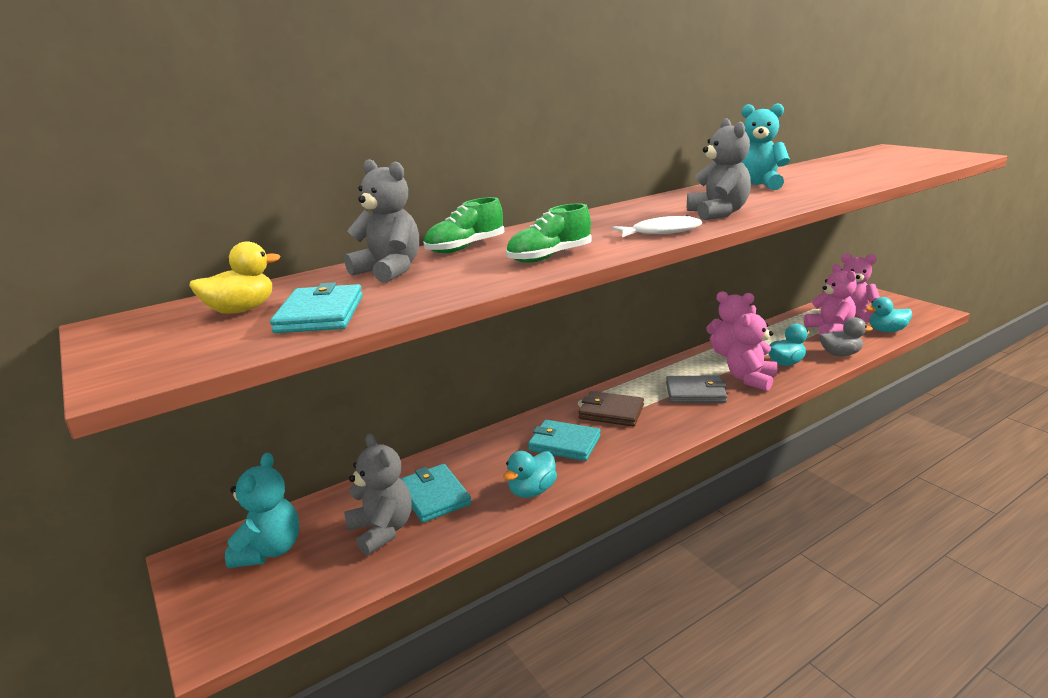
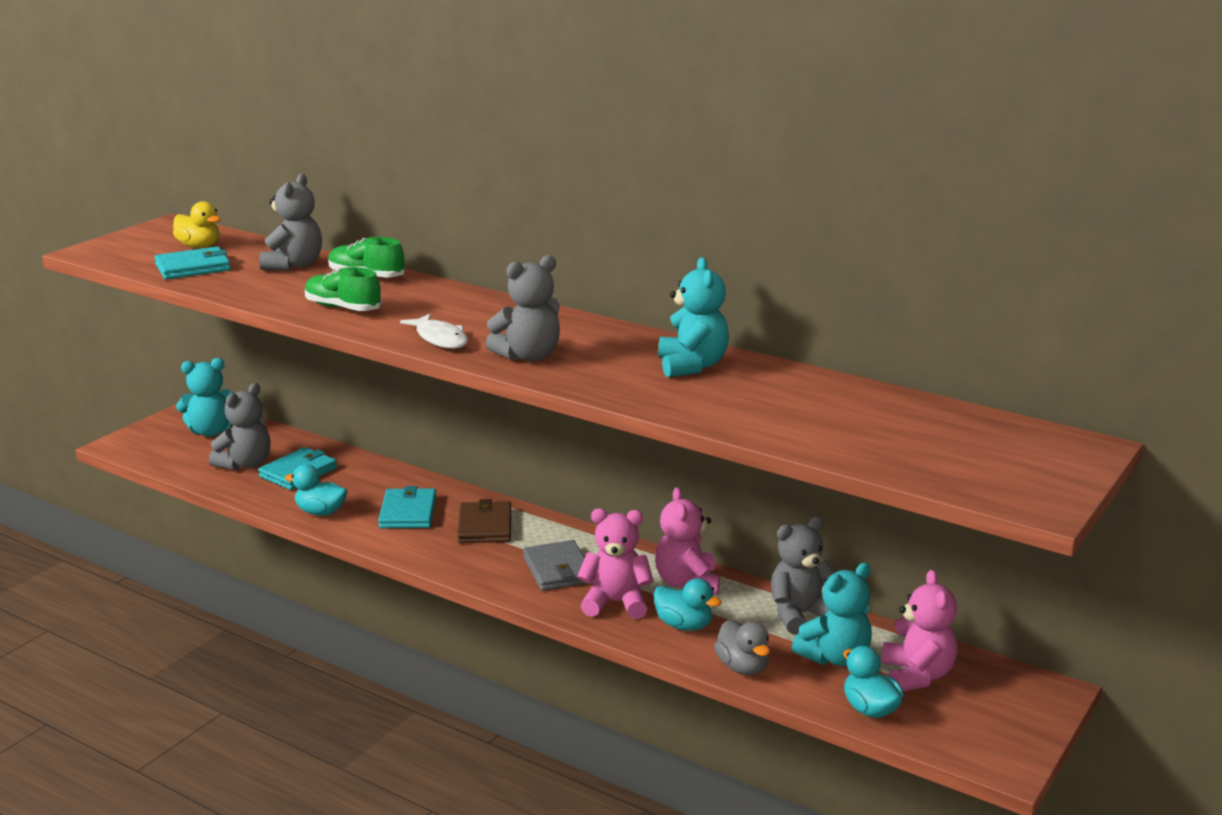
camera: 65 degrees right, 0 degrees up
pink teddy bear [804,264,857,334] -> turquoise teddy bear [792,563,872,666]
none -> grey teddy bear [771,517,836,635]

